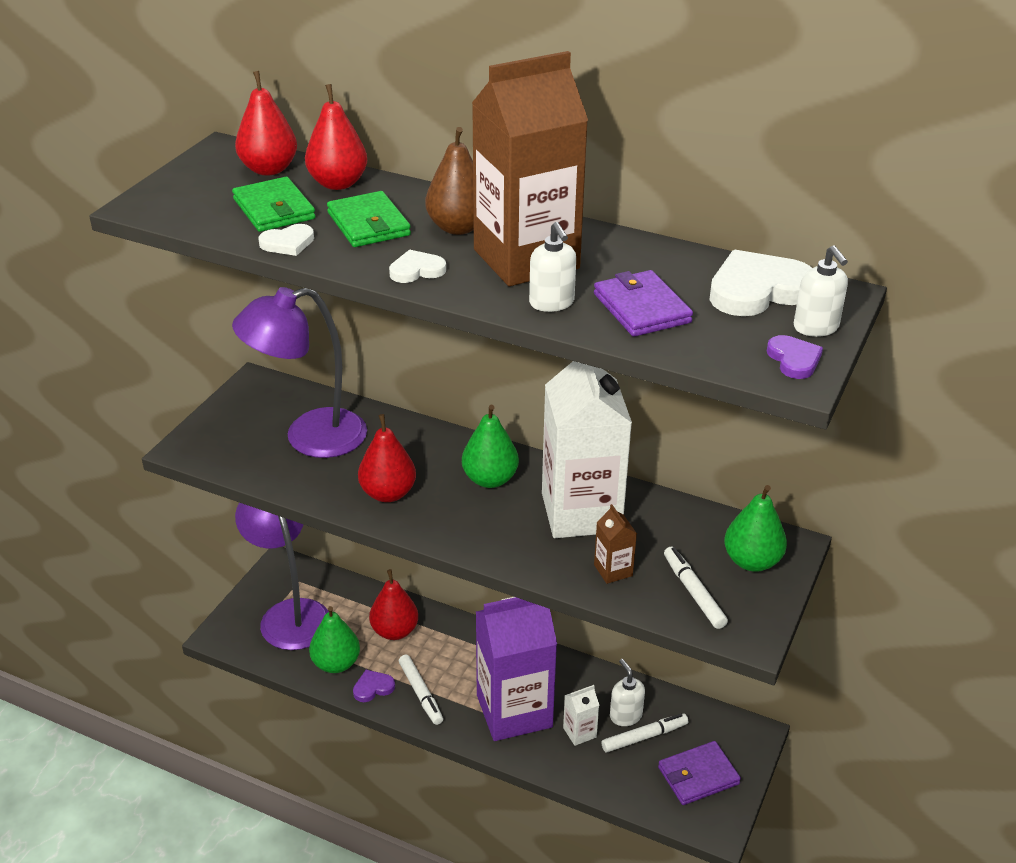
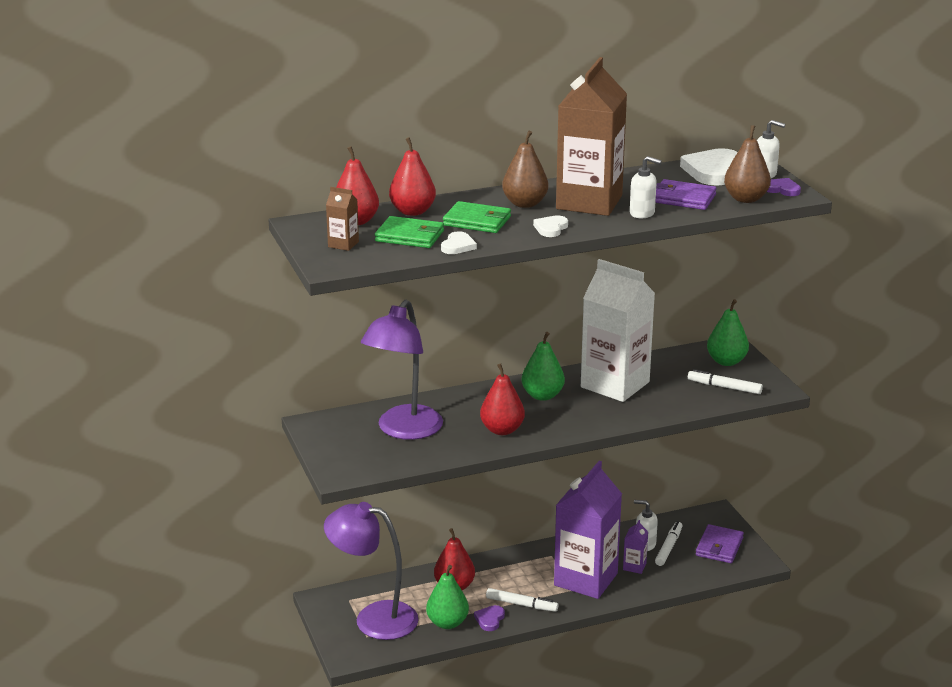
camera: 45 degrees left, 10 degrees down
white carton [563,685,599,746] -> purple carton [623,520,648,574]
brown carton [594,504,637,584] -> brown carton moved to [326,187,359,251]
none -> brown pear [724,125,771,203]

